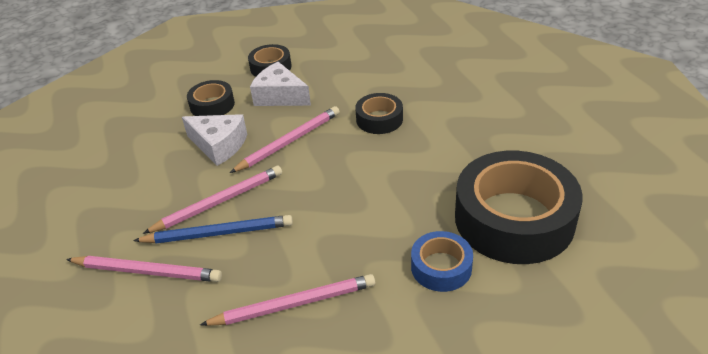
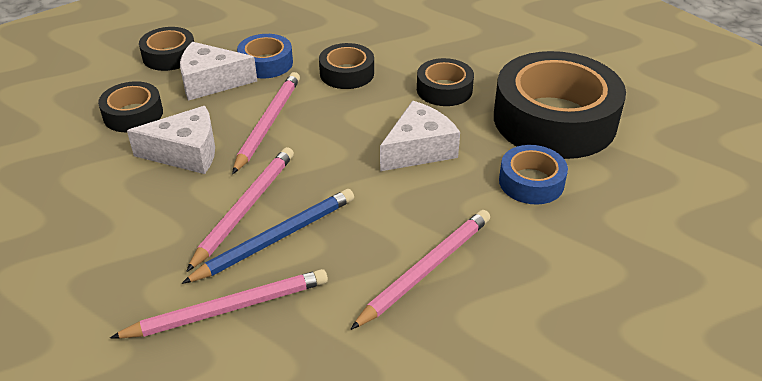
camera: 35 degrees left, 0 degrees up
none -> blue tape [237,34,293,78]
none -> white cheese [380,101,460,171]
none -> black tape [417,58,474,106]

